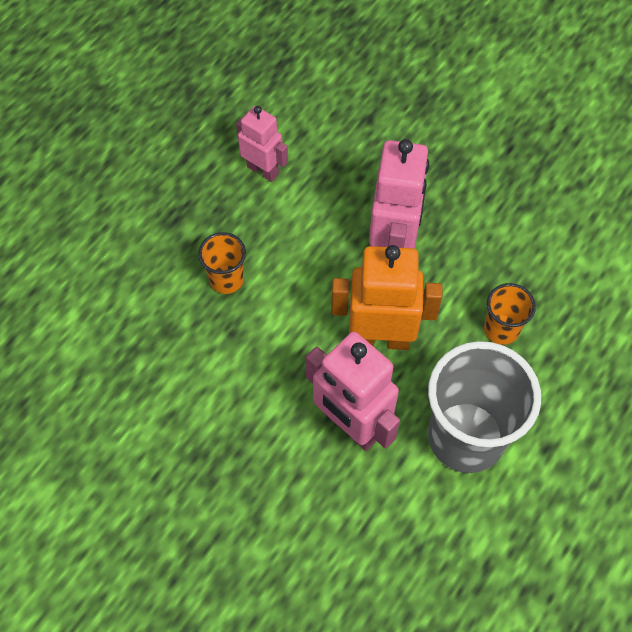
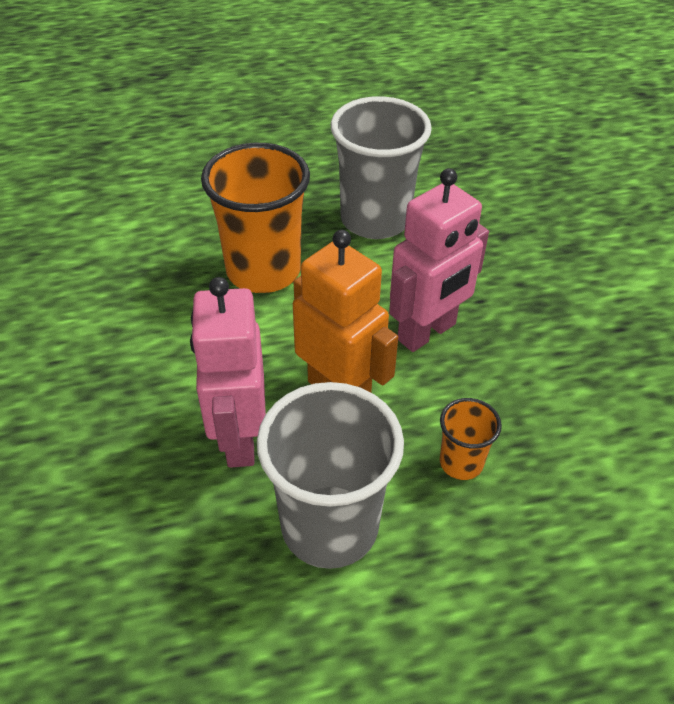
camera: 40 degrees right, 15 degrees down
orange cup [198,232,246,294] -> orange cup [201,143,310,293], size x2.06
pink robot [236,106,288,182] -> grey cup [331,96,432,239]

